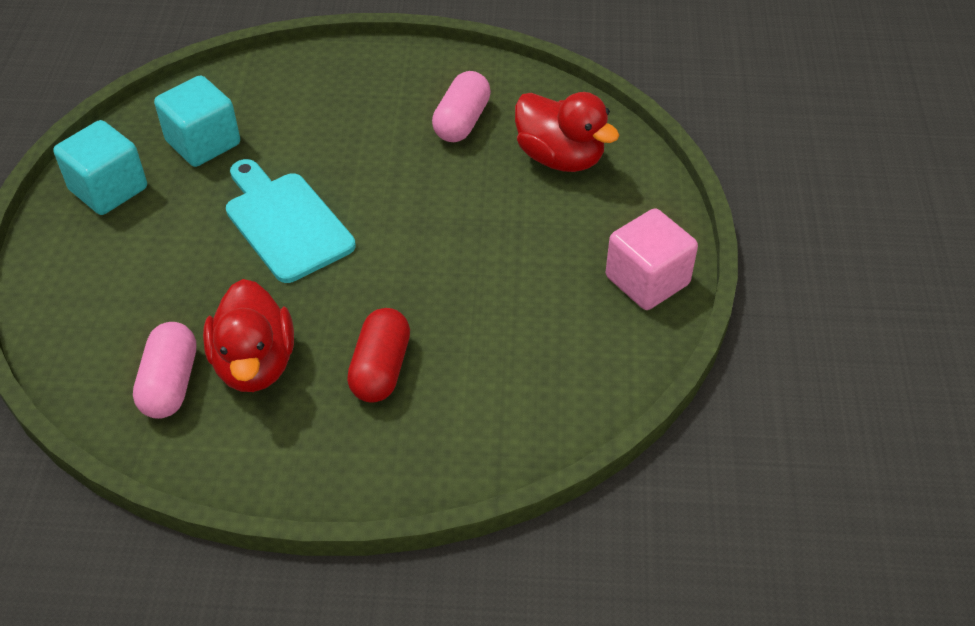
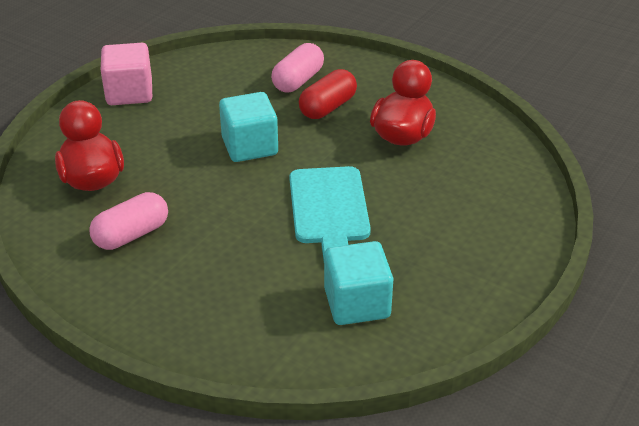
camera: 150 degrees left, 10 degrees down
turquoise cube [53,120,147,215] -> turquoise cube moved to [219,92,278,162]
pink capsule [133,322,196,419] -> pink capsule moved to [271,43,324,92]

